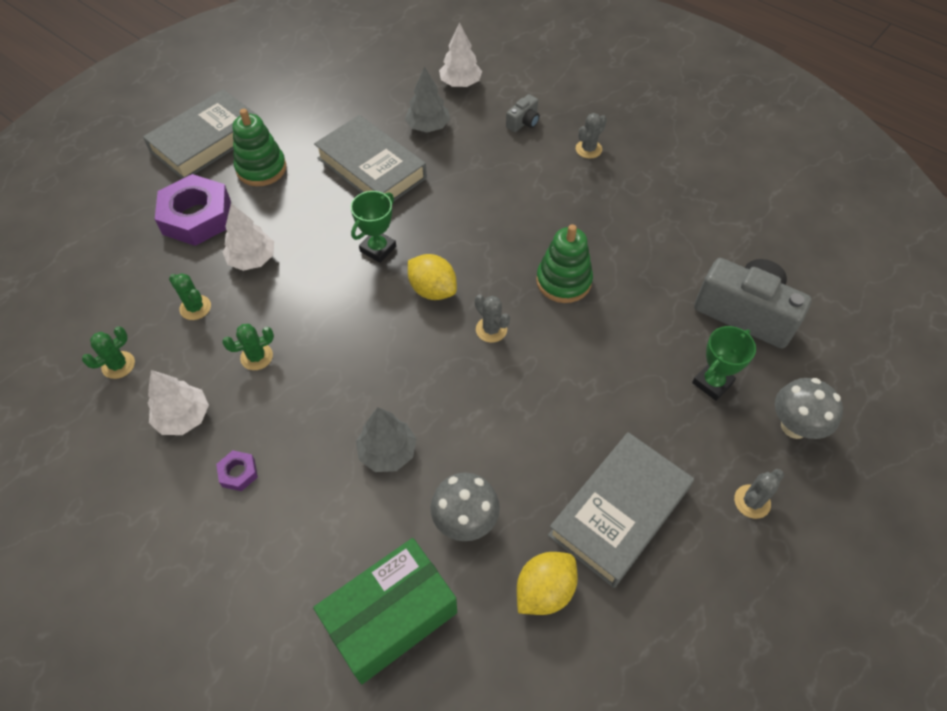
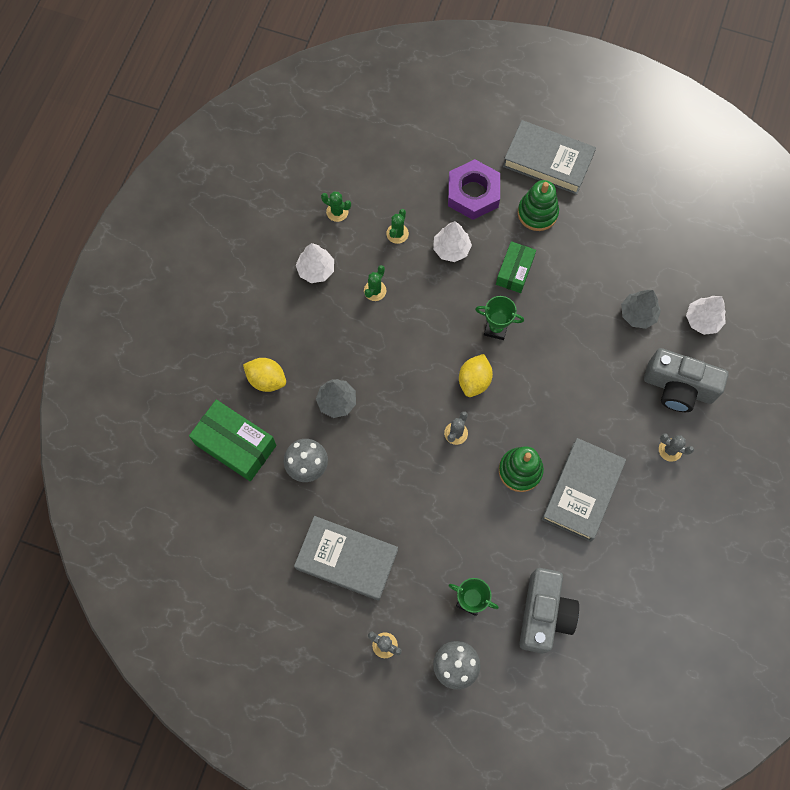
camera: 70 degrees right, 15 degrees up
purple nut [216,450,258,491] -> none
green cactus [222,324,274,370] -> green cactus turned 75 degrees clockwise [364,265,387,301]
grey book [314,115,427,202] -> grey book moved to [541,438,626,542]
grey camera [506,94,540,132] -> grey camera [644,348,729,412], size x2.20
yellow lemon [517,552,578,615] -> yellow lemon moved to [243,358,286,392]
none -> green box [496,241,536,293]

